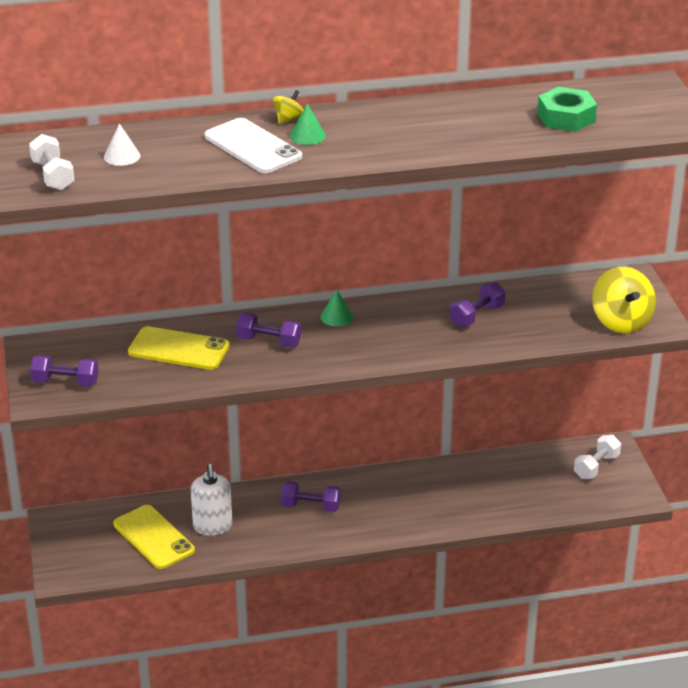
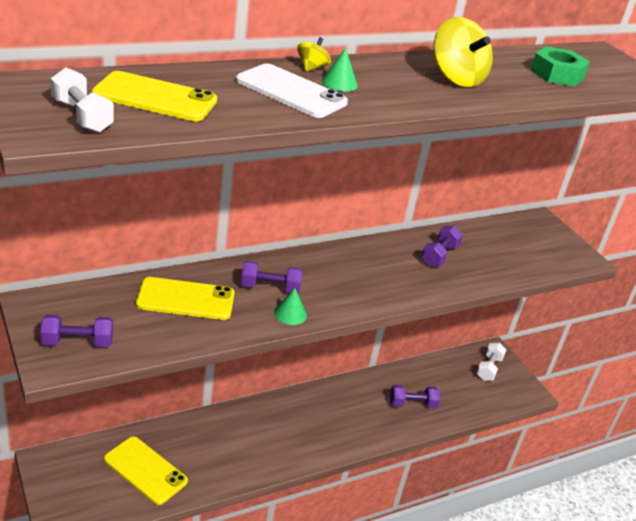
camera: 20 degrees left, 0 degrees up
white cone [104,123,141,166] -> yellow phone [92,71,217,121]
white soap dispenser [191,464,232,536] -> none
purple dumbbell [281,481,340,512] -> purple dumbbell moved to [390,385,440,408]
green cone [321,290,353,326] -> green cone moved to [274,288,307,325]
yellow spinning top [592,267,656,333] -> yellow spinning top moved to [433,17,493,87]

